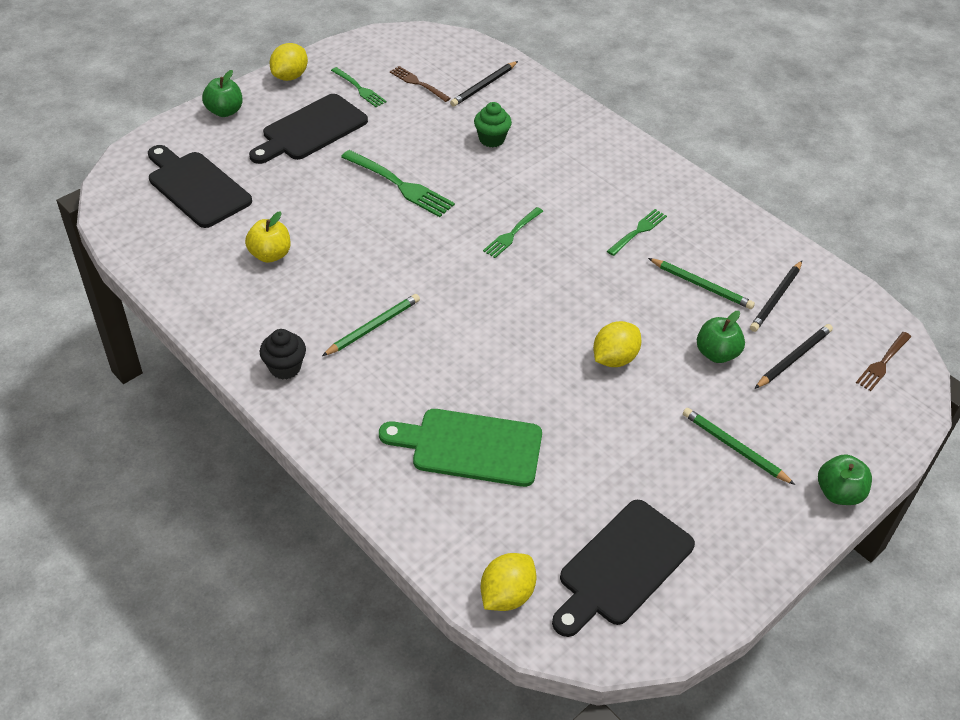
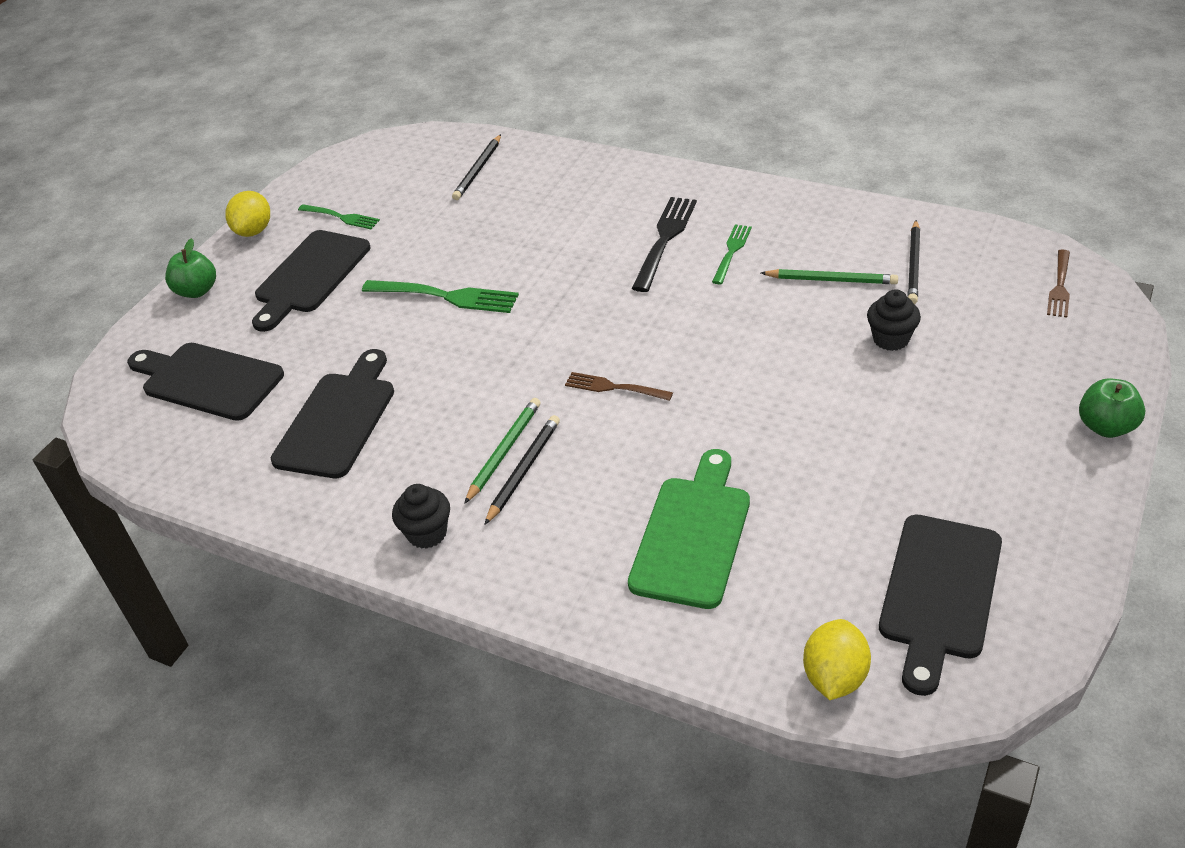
camera: 15 degrees left, 5 degrees down
yellow apple [245,211,290,263] -> black cutting board [271,349,394,478]
green cutting board [379,409,542,487] -> green cutting board turned 120 degrees clockwise [628,449,750,609]
brown fork [390,66,451,102] -> brown fork moved to [565,372,673,401]
green cupcake [474,102,512,147] -> none
green fork [483,207,543,258] -> none
yellow lemon [593,321,642,367] -> none
green pencil [683,408,795,485] -> none
green apple [697,311,745,363] -> black cupcake [867,290,921,351]
black pencil [755,324,833,389] -> black pencil moved to [484,415,560,525]
none -> black fork [632,197,697,292]

